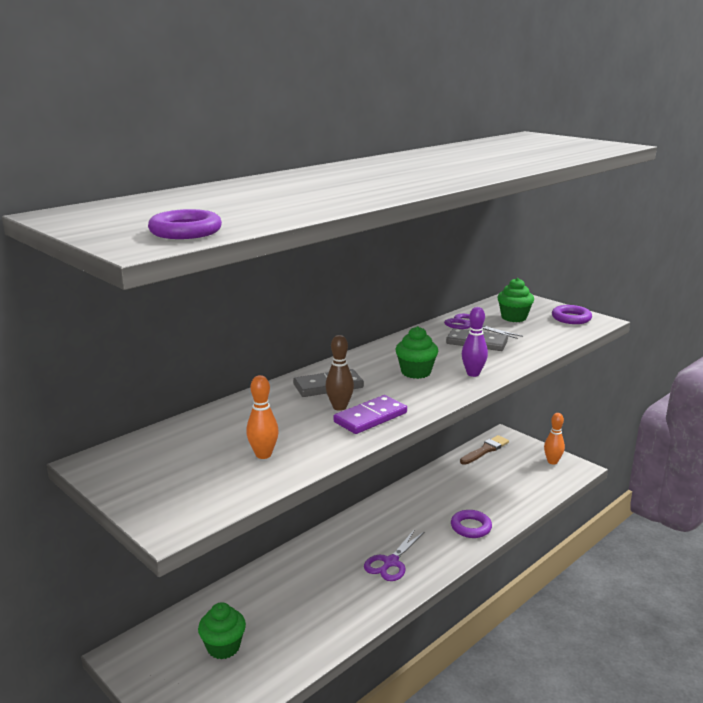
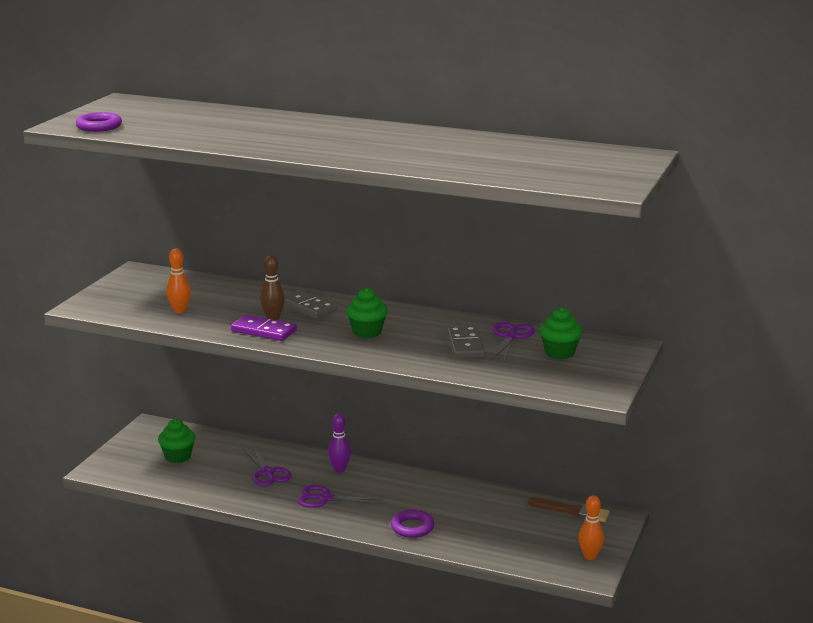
camera: 65 degrees right, 0 degrees up
purple bowling pin [462,307,488,377] -> purple bowling pin moved to [328,414,351,472]
purple ring [552,305,592,324] -> none
none -> purple scissors [243,446,291,486]

